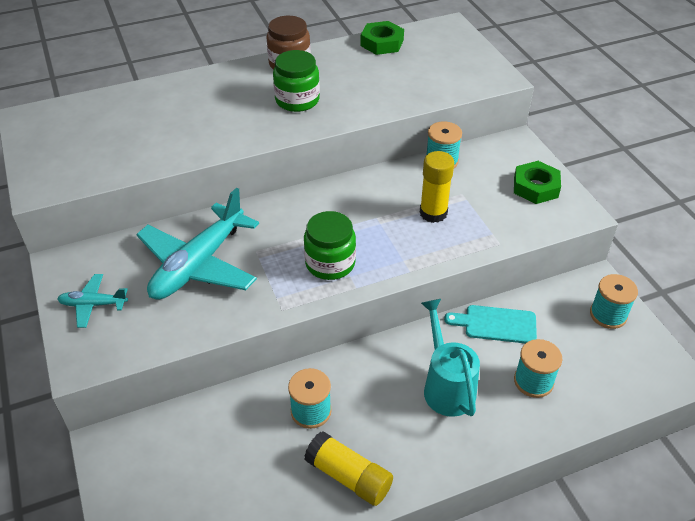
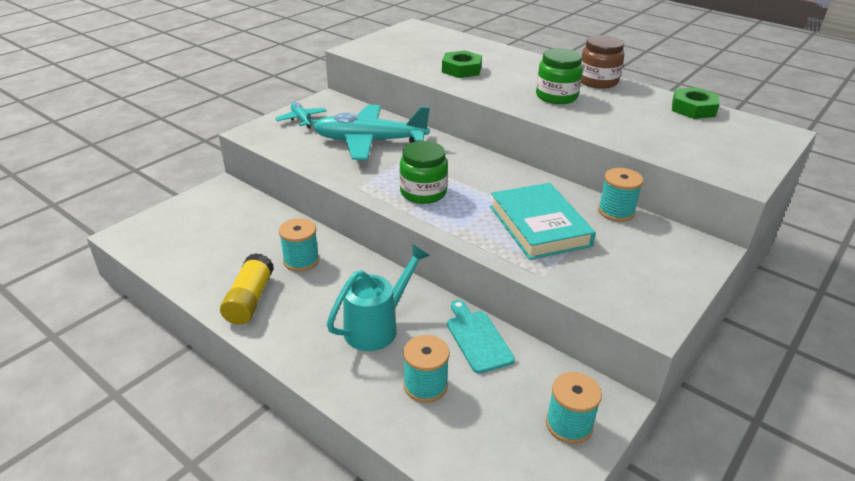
camera: 60 degrees right, 10 degrees down
yellow glue stick [420,151,454,223] -> turquoise book [490,183,596,260]
green nut [514,161,561,204] -> green nut moved to [442,50,482,78]

